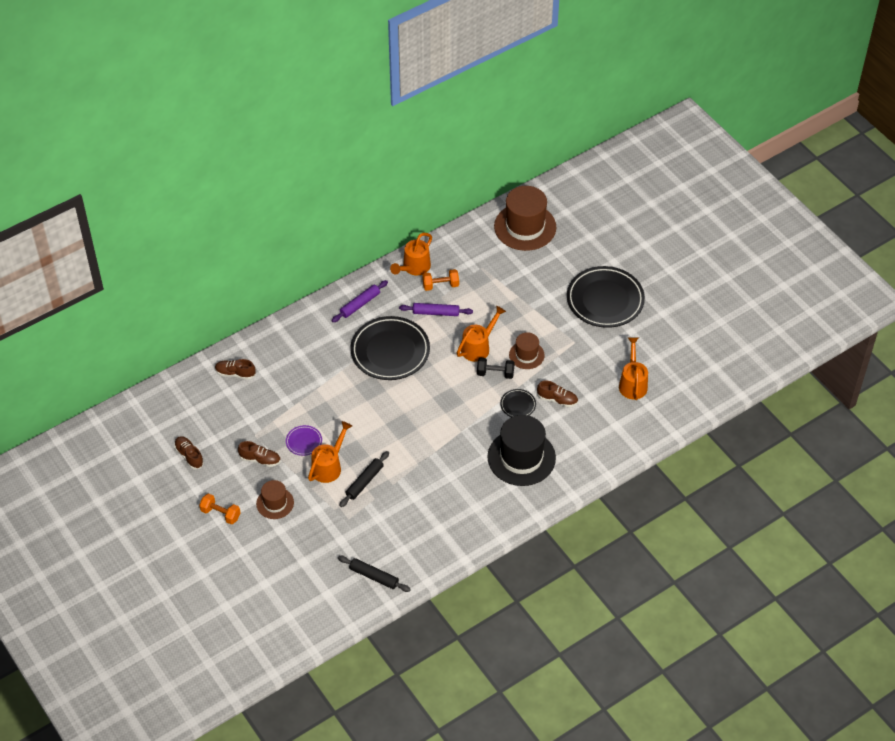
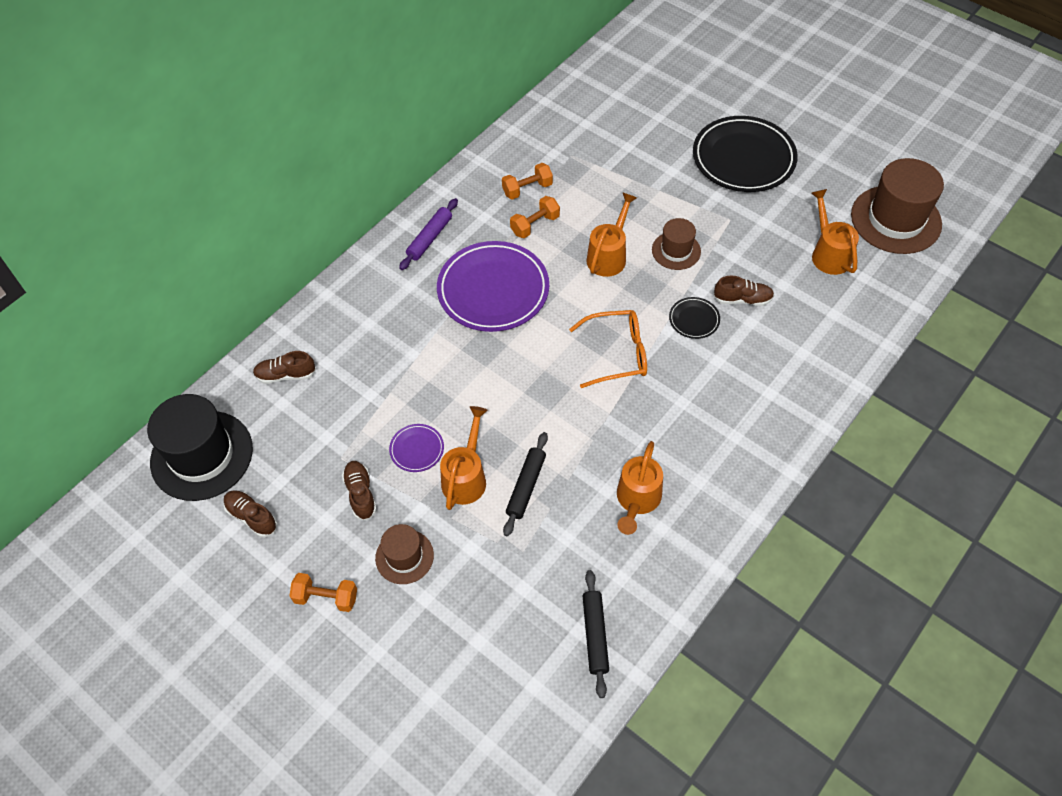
camera: 15 degrees left, 5 degrees up
brown shoe [238,441,281,467] -> brown shoe turned 105 degrees counterclockwise [342,461,377,521]
black rolling pin [338,556,411,592] -> black rolling pin turned 75 degrees clockwise [583,570,609,698]
black plate [350,316,430,380] -> purple plate [437,241,549,332]
orange watering can [390,233,432,275] -> orange watering can moved to [617,441,663,535]
purple rolling pin [399,303,473,316] -> orange dumbbell [510,196,560,238]
black dumbbell [477,357,515,379] -> none
black hat [487,415,556,486] -> black hat moved to [147,394,253,501]
brown hat [494,186,556,251] -> brown hat moved to [851,158,944,254]
none -> orange glasses [569,310,647,388]

